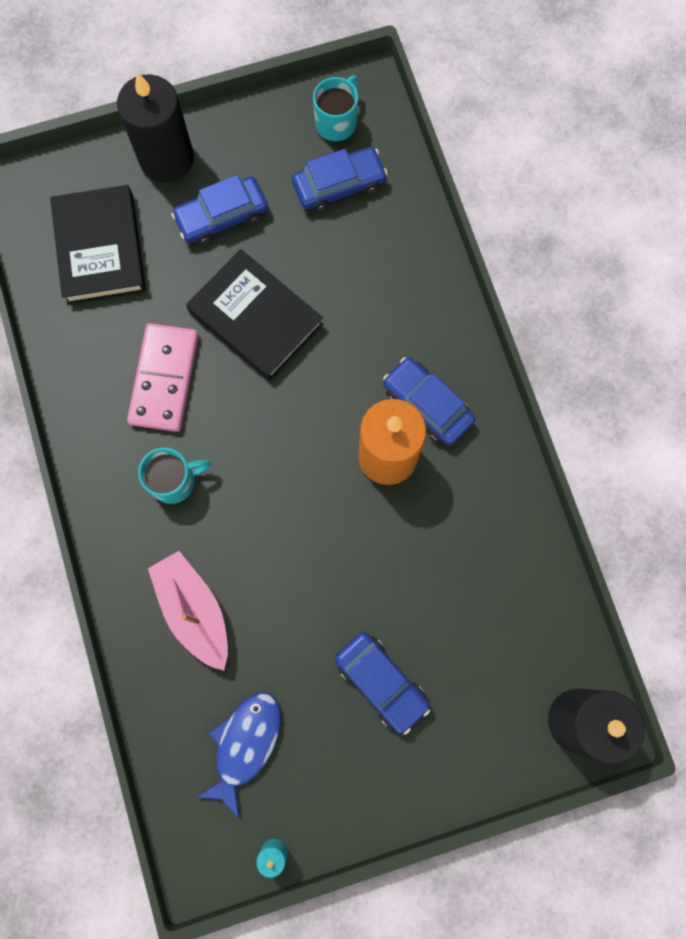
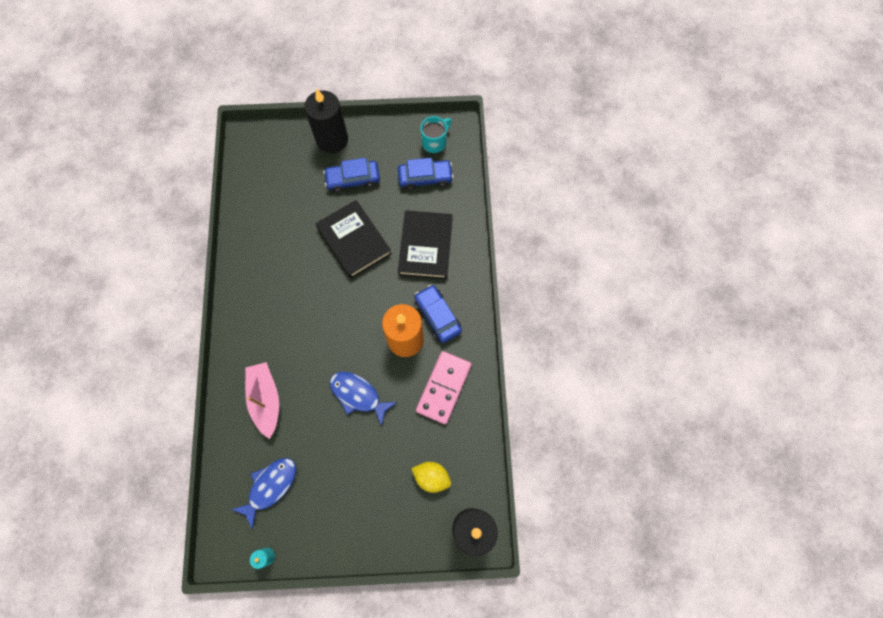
camera: 15 degrees right, 5 degrees down
black book [50,185,146,305] -> black book moved to [398,210,453,280]
pink domino [127,323,198,432] -> pink domino moved to [416,351,471,424]
turquoise mug [138,447,211,504] -> none
blue car [335,632,430,735] -> none
none -> blue fish [330,372,397,426]
none -> yellow lemon [411,462,451,493]

